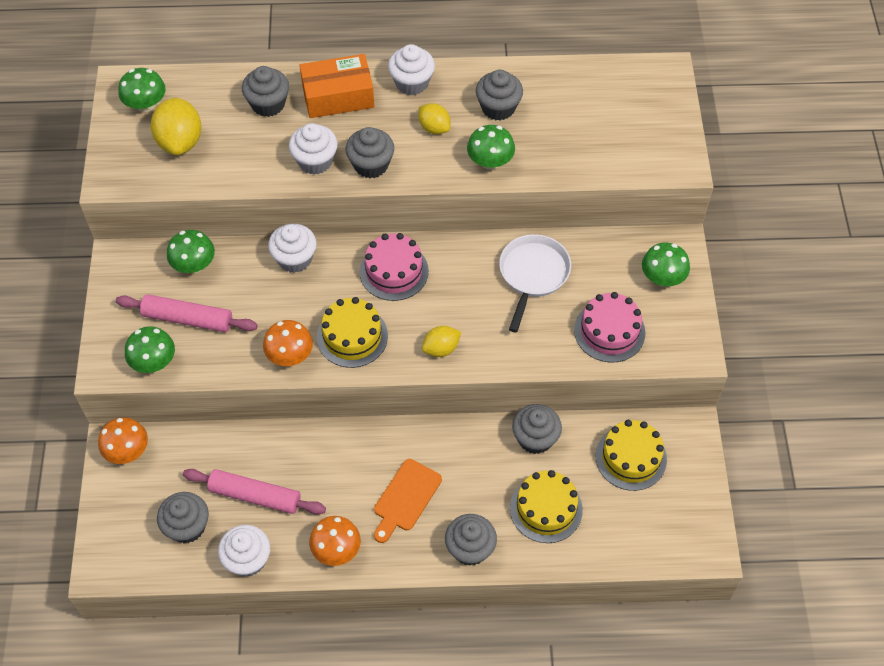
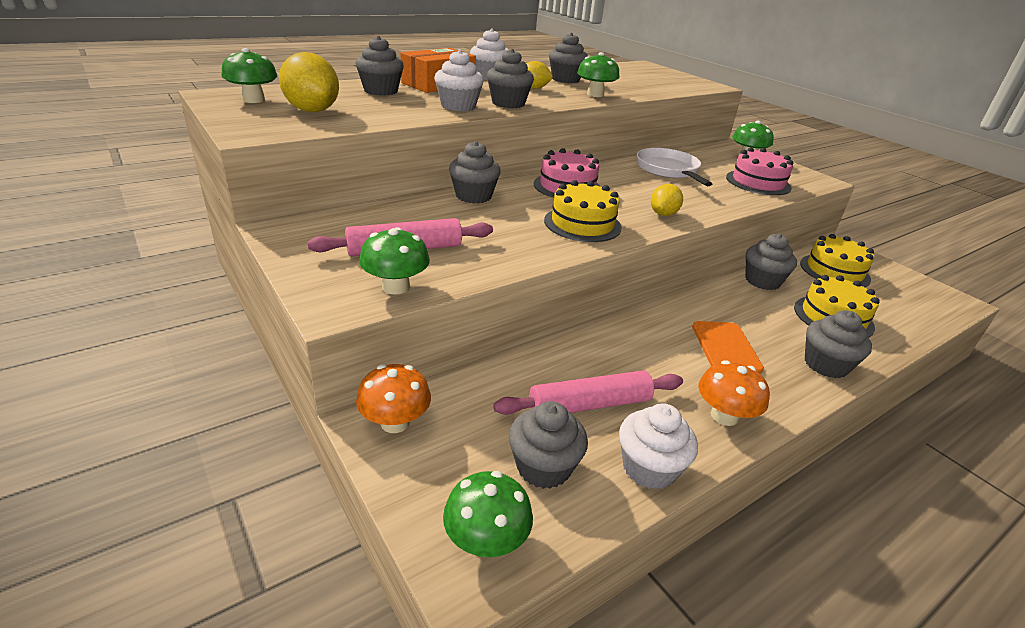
camera: 35 degrees left, 25 degrees down
green mushroom [167,230,215,273] -> green mushroom moved to [443,471,533,557]
orange mushroom [263,320,313,366] -> none
white cupcake [268,223,317,273] -> grey cupcake [449,141,501,204]

